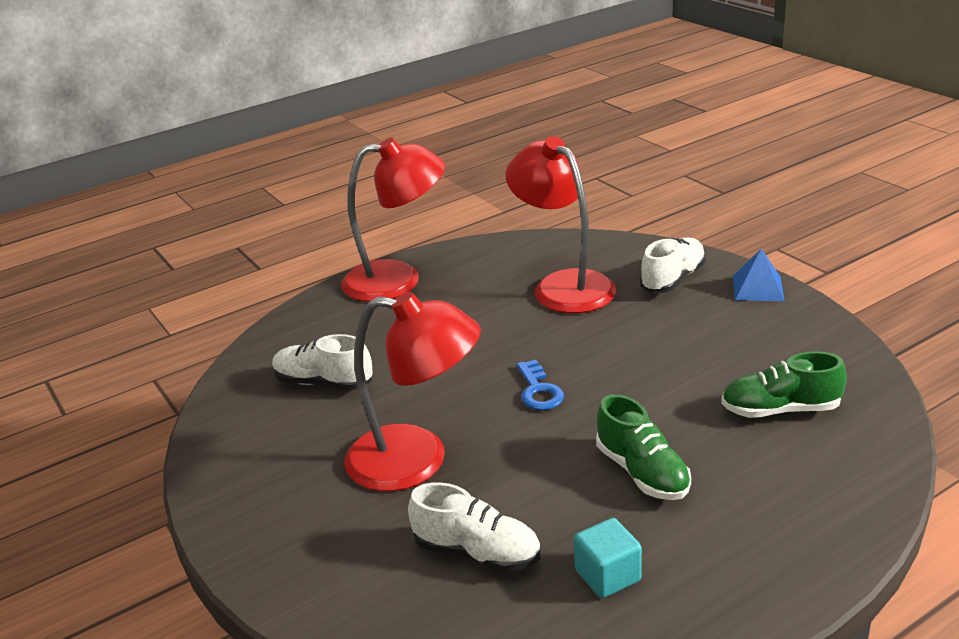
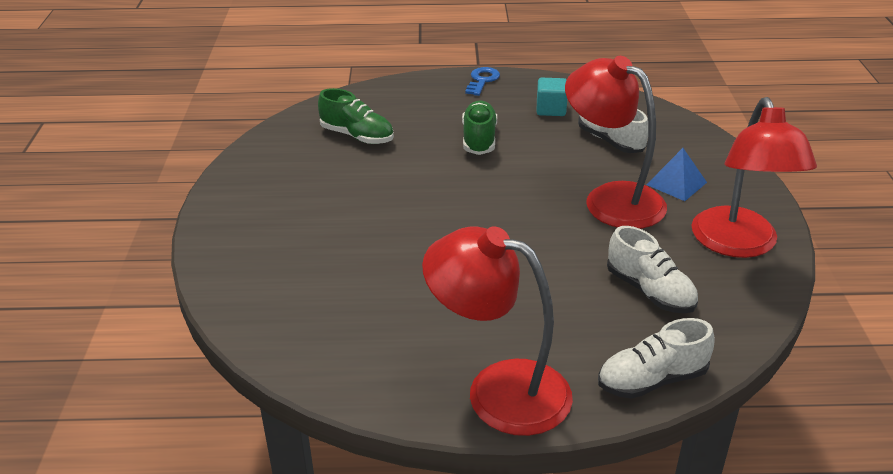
camera: 150 degrees left, 5 degrees up
red lamp [506,136,616,313] -> red lamp moved to [691,97,817,258]
blue key [517,360,564,410] -> blue key moved to [465,67,500,96]
white shoe [640,237,706,293] -> white shoe moved to [598,318,715,399]
blue pyramid [733,249,784,301] -> blue pyramid moved to [646,148,707,201]

